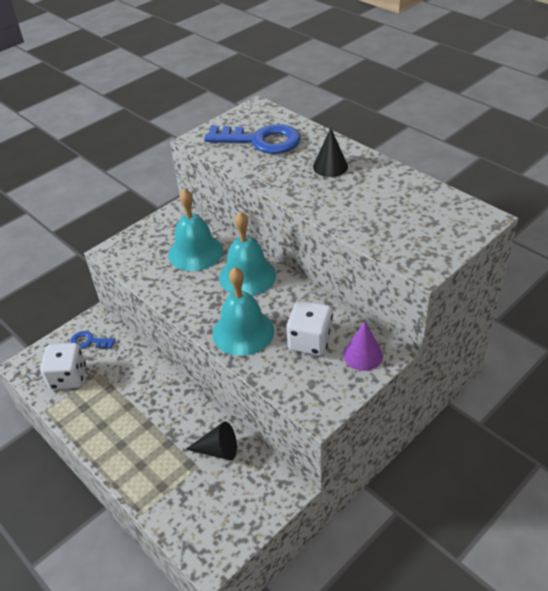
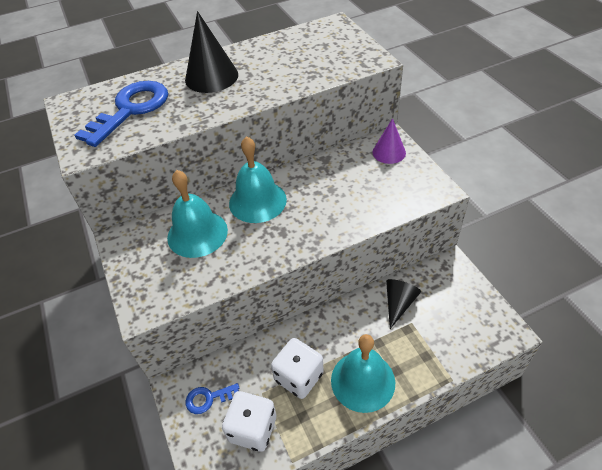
camera: 70 degrees left, 5 degrees up
blue key [70,331,116,349] -> blue key turned 45 degrees clockwise [185,383,239,414]
turquoise bell [212,267,274,356] -> turquoise bell moved to [331,334,395,413]
white dice [286,300,333,356] -> white dice moved to [271,338,324,399]
black cone [313,128,348,177] -> black cone [185,11,238,93], size x1.55

